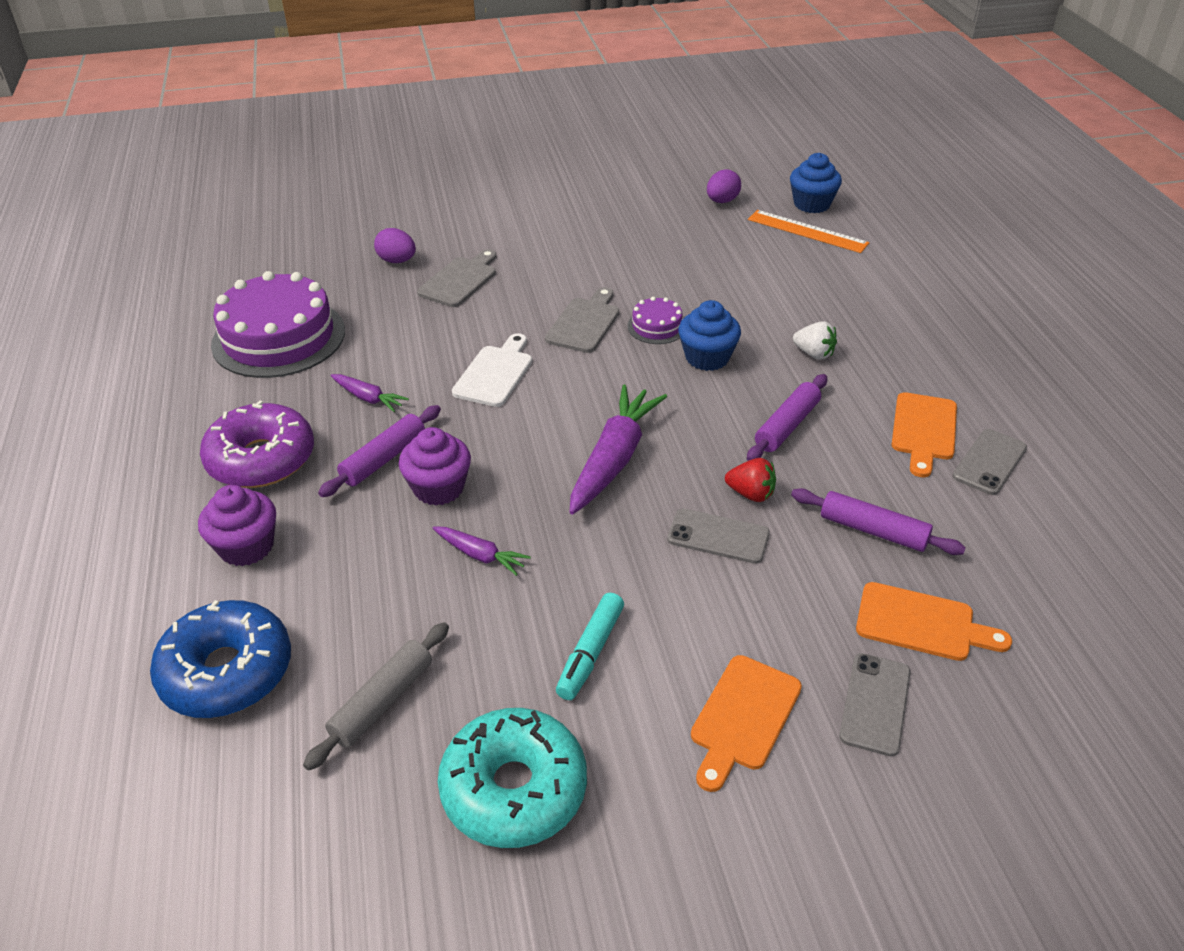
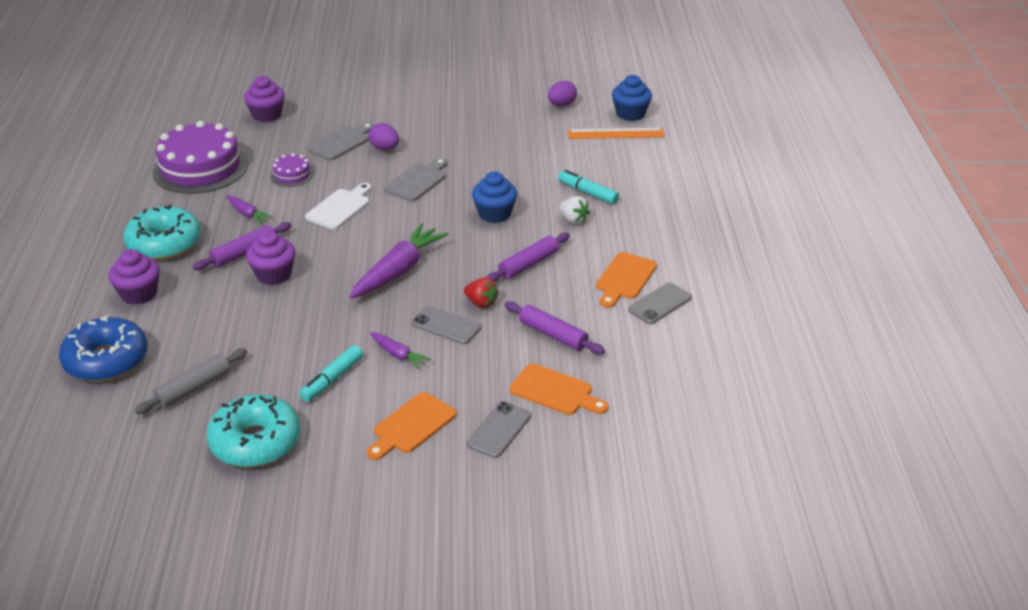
camera: 10 degrees right, 5 degrees down
purple donut [200,401,314,488] -> turquoise donut [123,205,201,260]
purple egg [374,228,416,263] -> purple egg moved to [368,123,399,150]
purple carrot [433,527,531,576] -> purple carrot moved to [370,332,431,369]
purple cake [627,297,683,344] -> purple cake moved to [270,153,314,187]
orange ruler [748,210,869,253] -> orange ruler turned 45 degrees counterclockwise [568,128,665,139]
none -> purple cupcake [244,76,285,122]
none -> turquoise marker [558,170,619,204]

